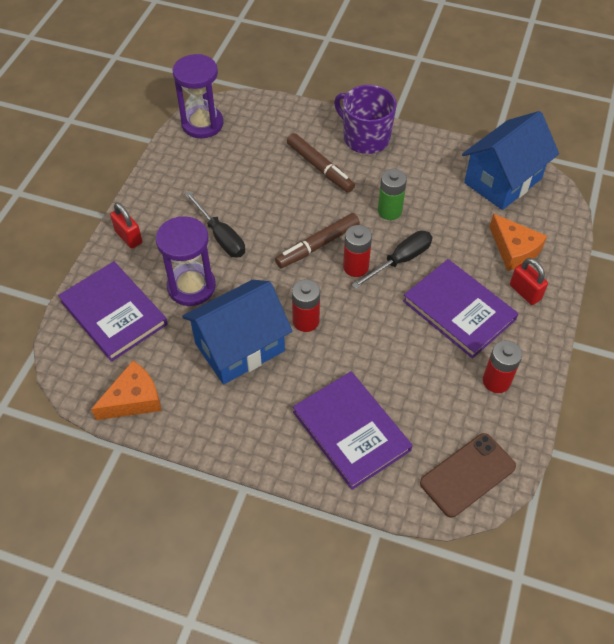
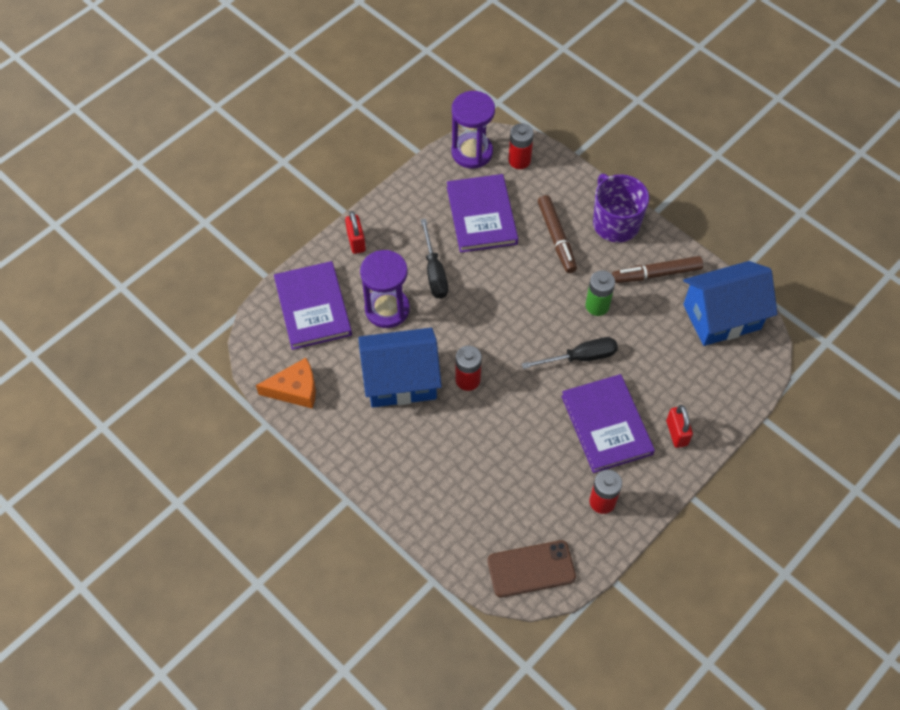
camera: 25 degrees right, 5 degrees up
brown marker [275,213,360,268] -> brown marker moved to [612,256,703,283]
purple book [293,371,412,490] -> purple book moved to [447,174,518,253]
red battery [343,225,372,277] -> red battery moved to [508,123,534,169]
orange cheese [490,214,547,271] -> none

